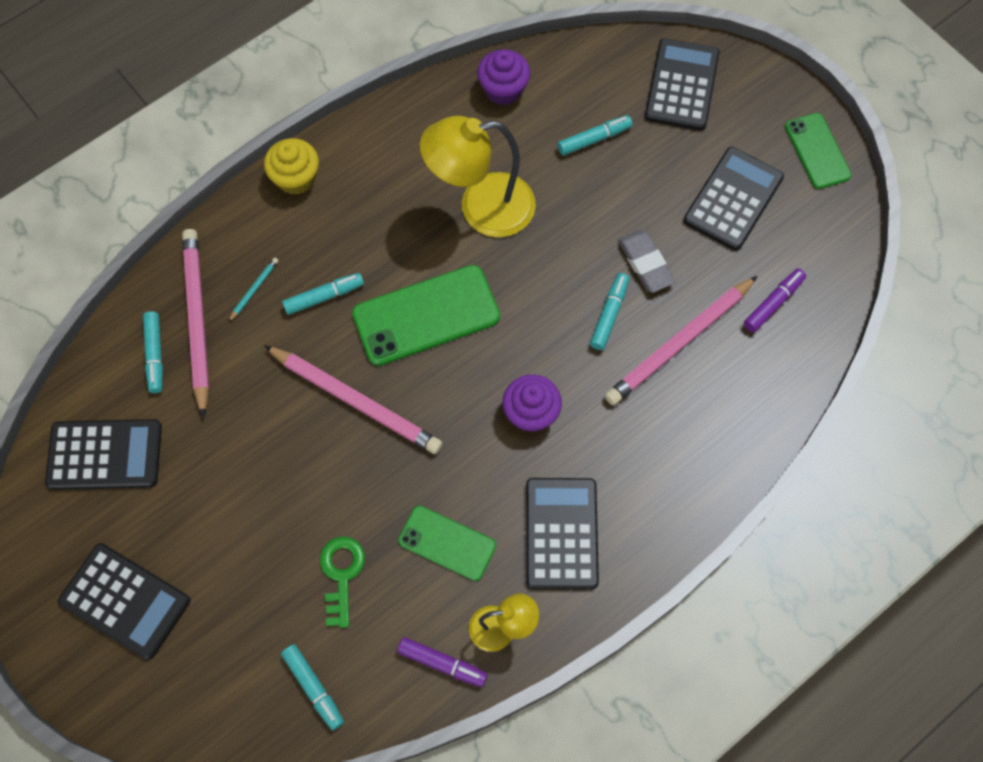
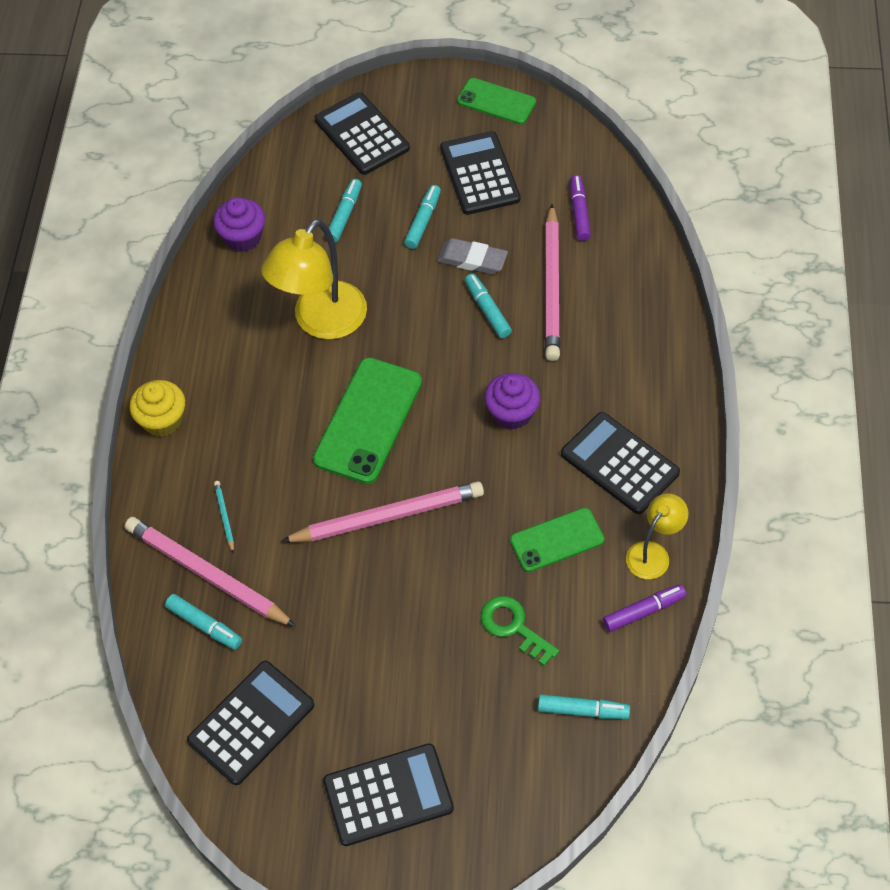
camera: 45 degrees left, 10 degrees down
turquoise marker [282,273,364,315] -> turquoise marker moved to [404,185,441,249]

